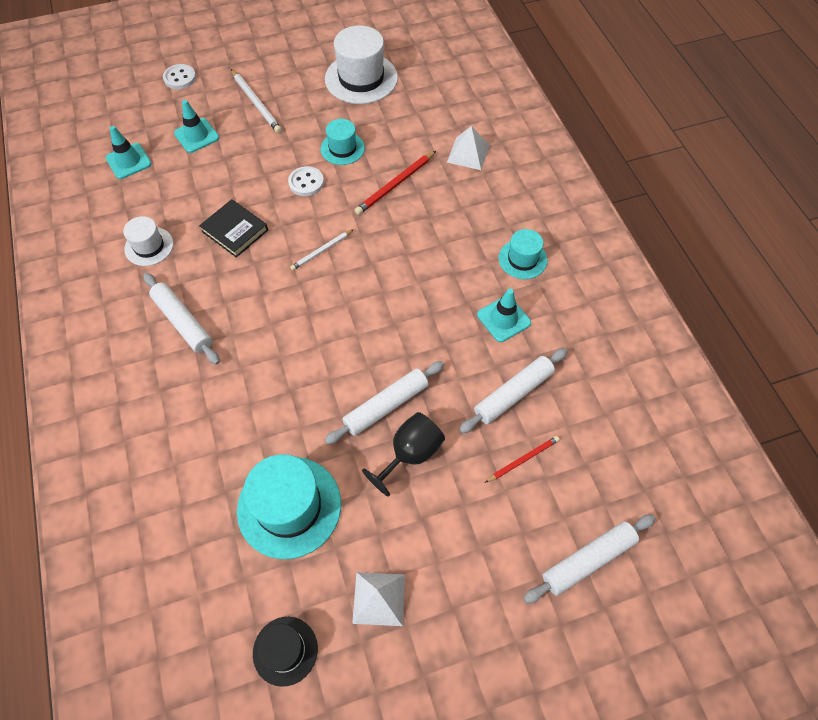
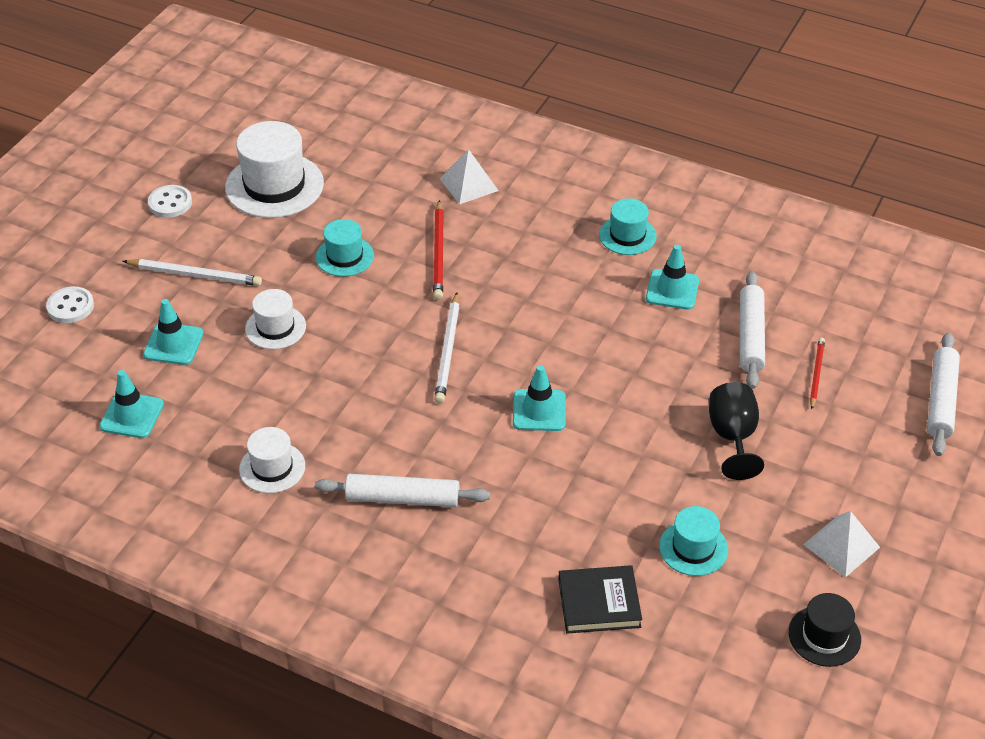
camera: 45 degrees left, 15 degrees down
black book [199,199,268,258] -> black book moved to [558,565,642,634]
turquoise hat [237,454,341,559] -> turquoise hat [659,506,728,576], size x0.57
white button [288,166,324,196] -> white button moved to [148,185,192,218]
white pencil [290,229,354,270] -> white pencil [434,292,460,404], size x1.56
white rolling pin [324,361,444,445] -> none
none -> white hat [245,289,306,349]
none -> turquoise traffic cone [513,365,566,431]

